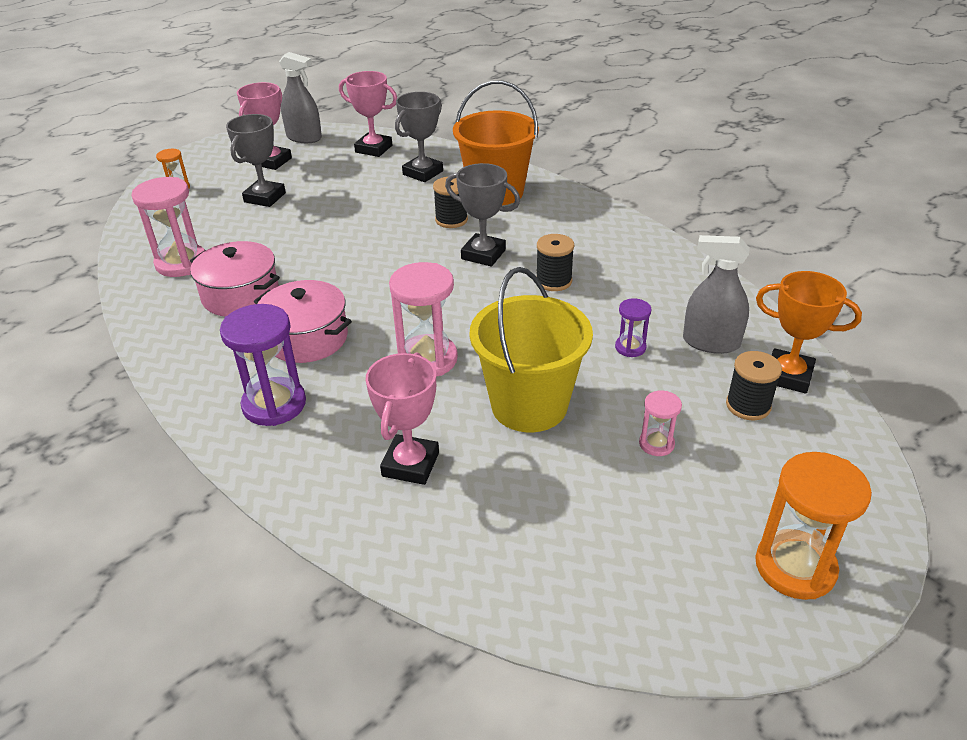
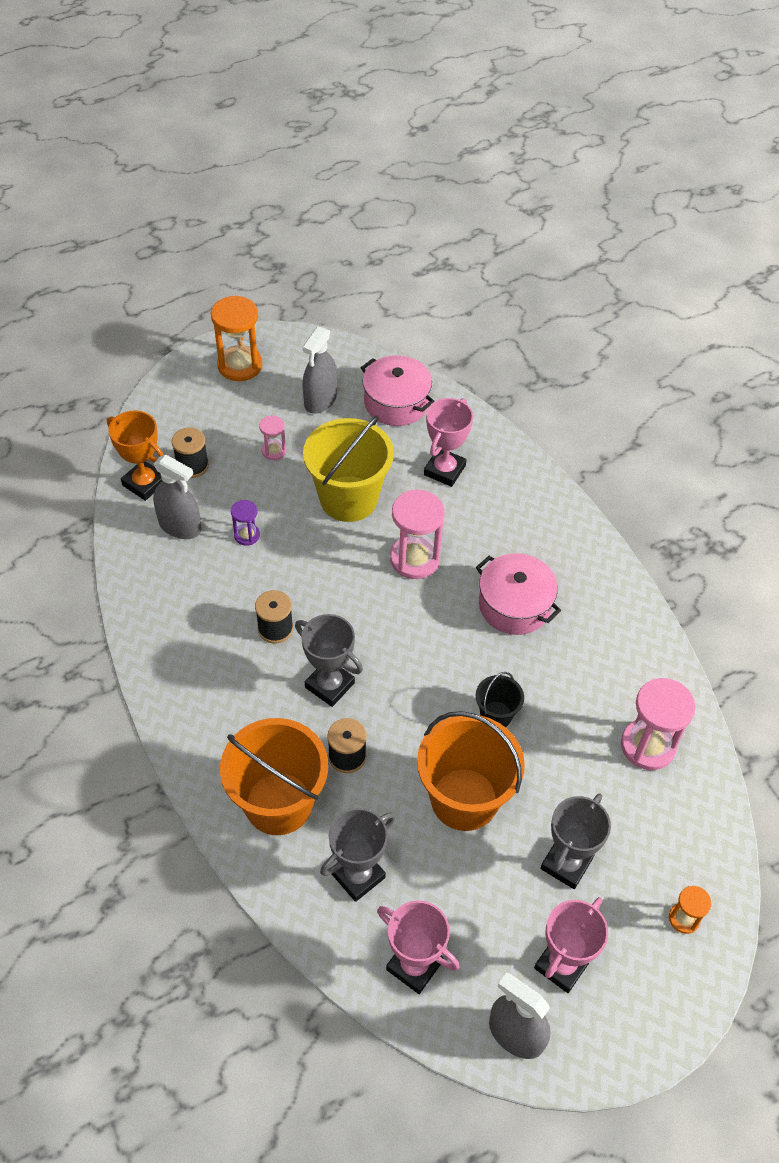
camera: 170 degrees left, 15 degrees up
pink pot [190,241,280,317] -> pink pot moved to [361,355,435,426]
purple hourglass [220,304,306,426] -> none
none -> grey spray bottle [302,327,337,414]
none -> orange bucket [417,711,525,831]
none -> black bucket [476,672,524,727]

